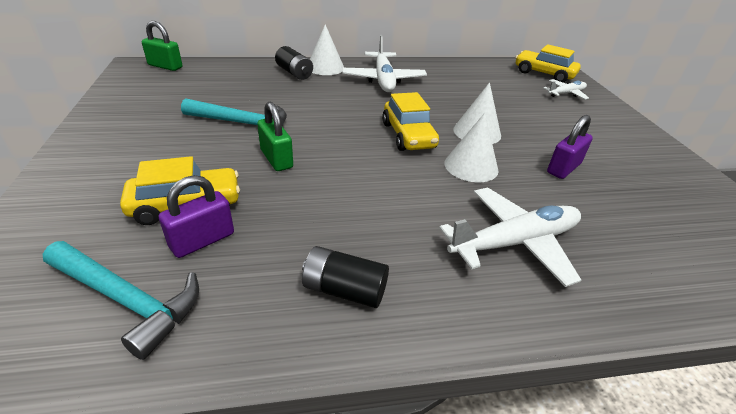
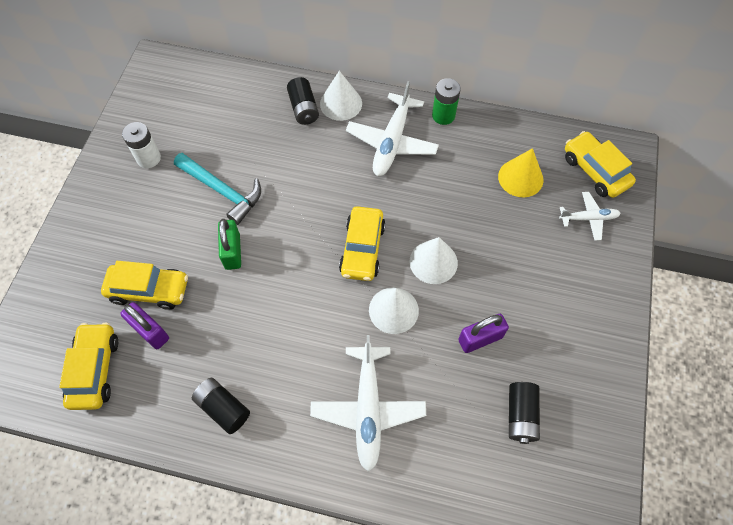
camera: 25 degrees right, 25 degrees up
turquoise hammer [42,241,199,360] -> yellow car [59,323,118,410]
green padlock [142,21,182,71] -> none
purple padlock [159,175,234,258] -> purple padlock turned 60 degrees clockwise [120,302,169,349]
white plane [439,187,581,287] -> white plane turned 90 degrees clockwise [310,335,426,472]
none -> white battery [122,122,161,168]
none -> green battery [432,78,461,125]
none -> yellow cone [498,148,544,197]
none -> black battery [509,382,540,444]

